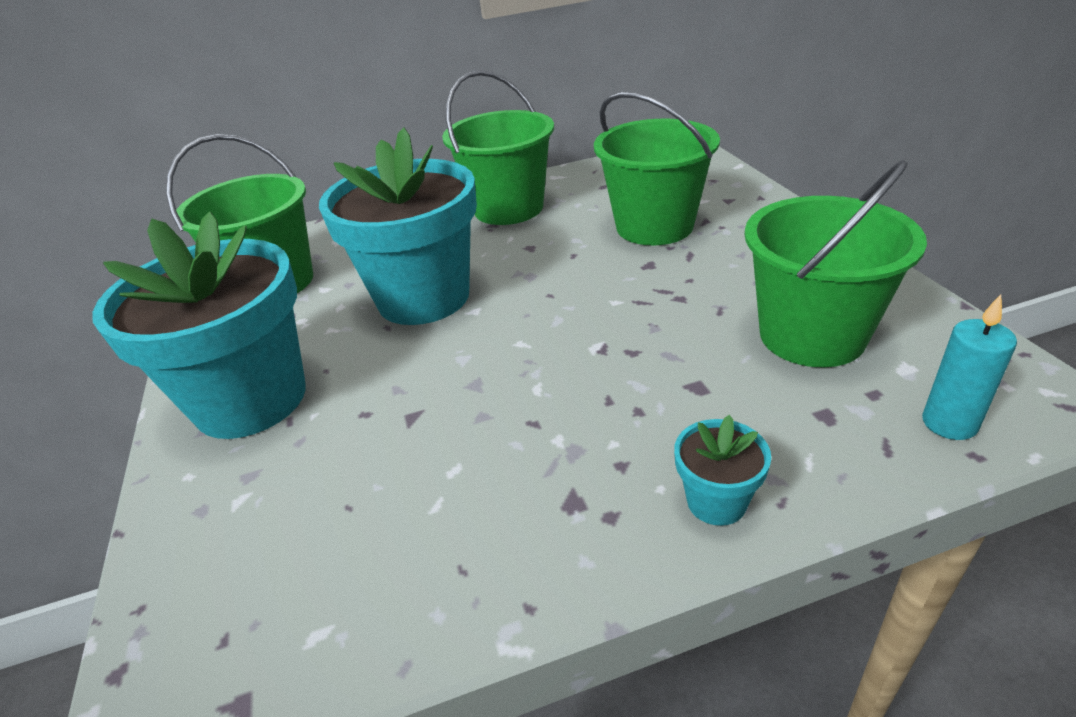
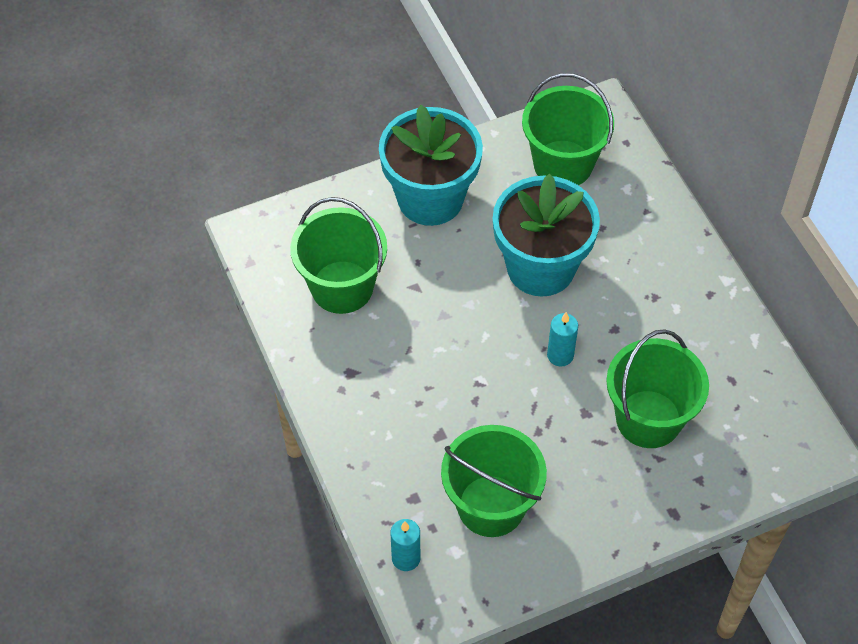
camera: 80 degrees right, 20 degrees up
green bucket [442,70,554,225] -> green bucket moved to [290,197,387,314]
turquoise flower pot [674,415,771,526] -> none
none -> turquoise candle [547,312,578,367]

